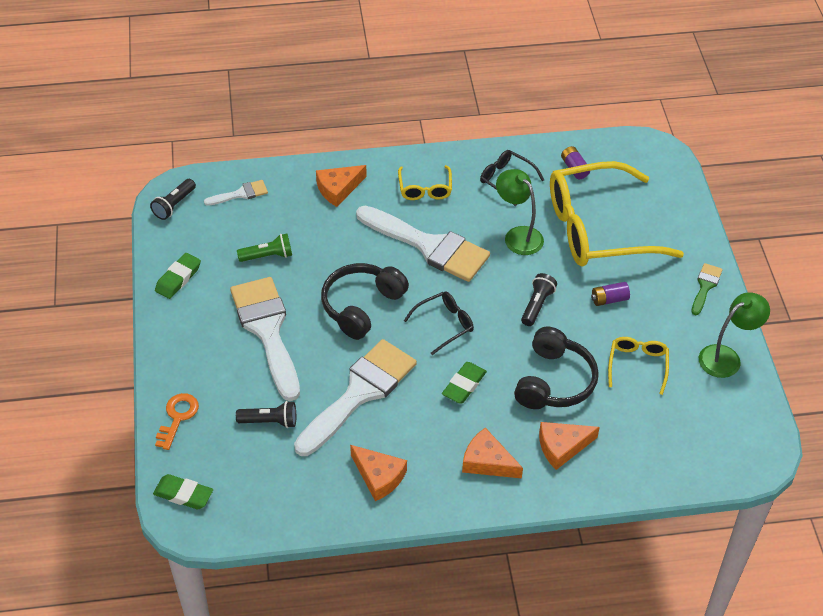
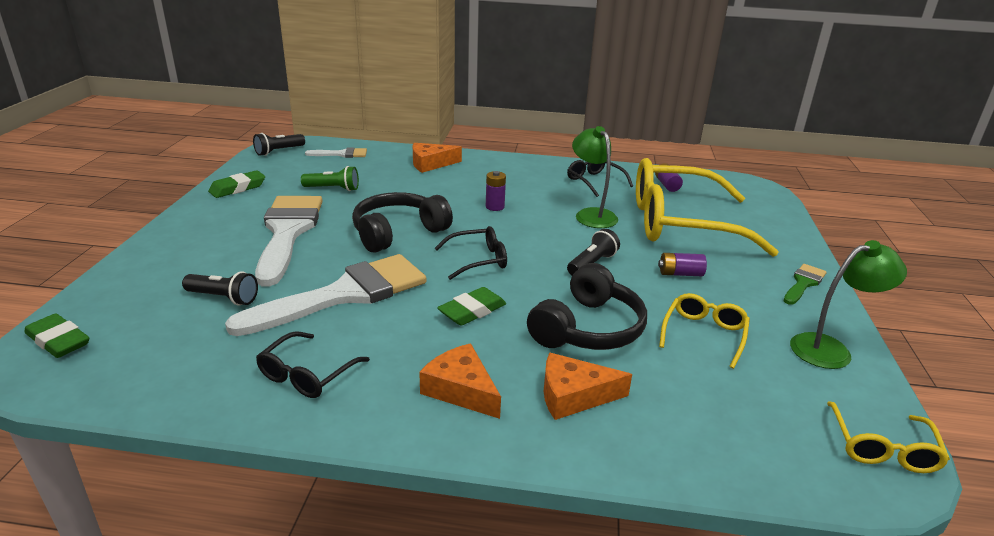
camera: 15 degrees right, 20 degrees down
orange key [155,393,199,450] -> none
orange cheese [350,445,407,501] -> black glasses [256,331,370,398]
white brush [356,206,490,282] -> purple battery [486,171,506,211]
yellow glasses [398,165,452,200] -> yellow glasses moved to [827,401,950,473]

